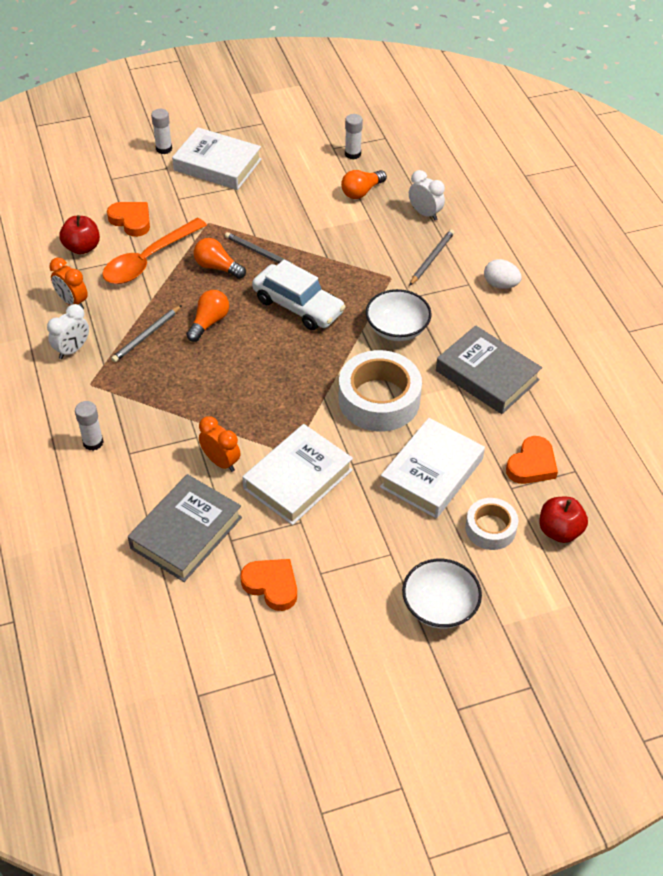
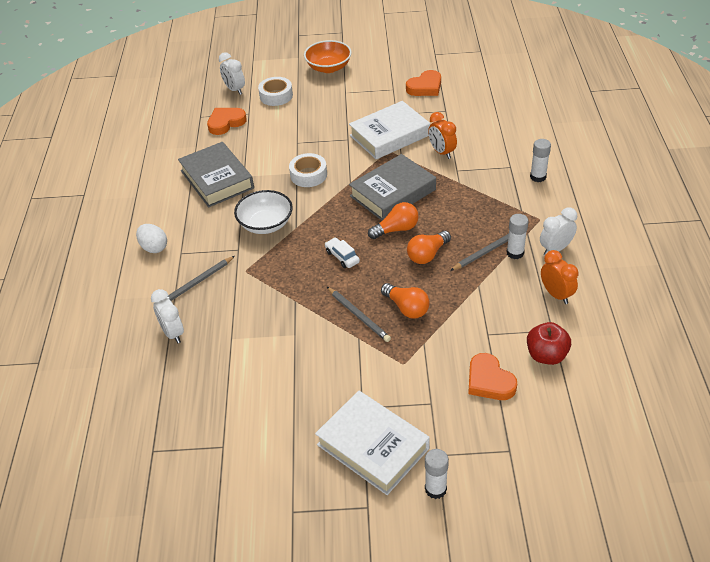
camera: 160 degrees left, 5 degrees down
orange spoon [102,218,207,284] -> none
grey book [128,474,242,582] -> grey book moved to [349,154,436,220]
orange heart [240,559,297,611] -> orange heart turned 90 degrees counterclockwise [406,70,441,96]
white car [252,260,346,330] -> white car [325,237,360,268], size x0.47
white tape [339,350,422,431] -> white tape [289,153,327,187], size x0.57
orange light bulb [341,170,387,199] -> orange light bulb moved to [368,202,419,239]
white glue stick [345,114,363,160] -> white glue stick moved to [507,214,528,259]
white book [380,418,485,519] -> none
white bowl [402,559,482,629] -> orange bowl [304,40,352,73]
red apple [539,497,588,543] -> white clock [219,52,245,95]

